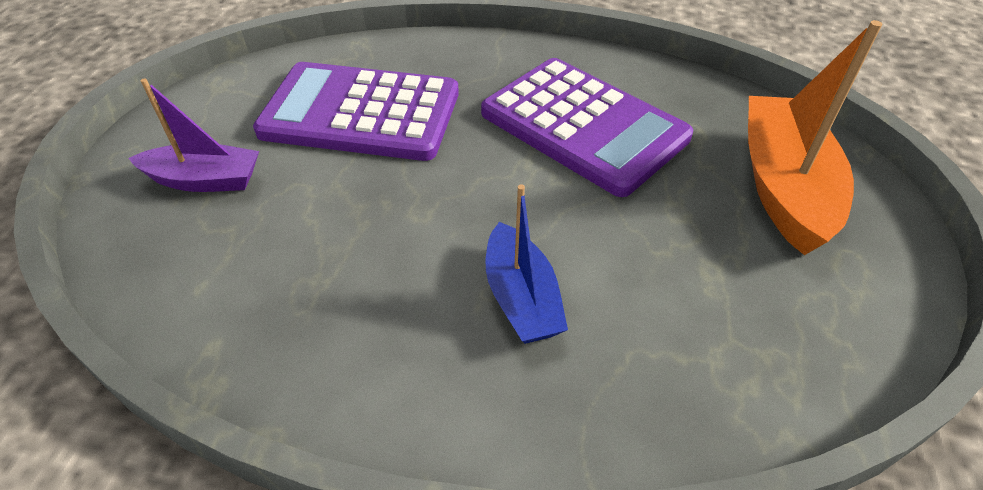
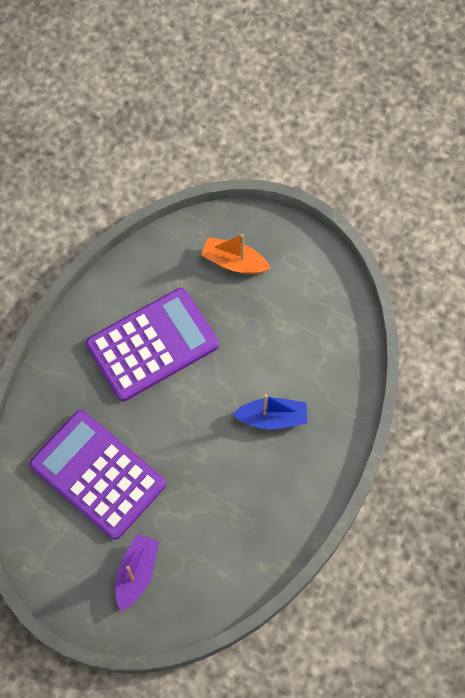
camera: 75 degrees left, 20 degrees up
purple calculator [253,62,459,161] -> purple calculator turned 105 degrees clockwise [29,410,166,540]
orange boat [748,20,882,255] -> orange boat [201,234,271,274], size x0.62

